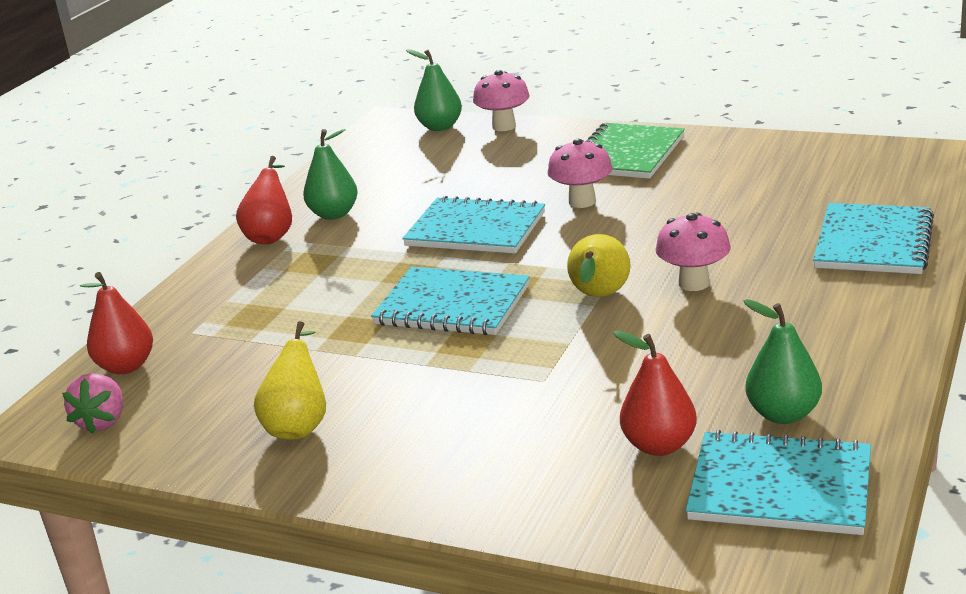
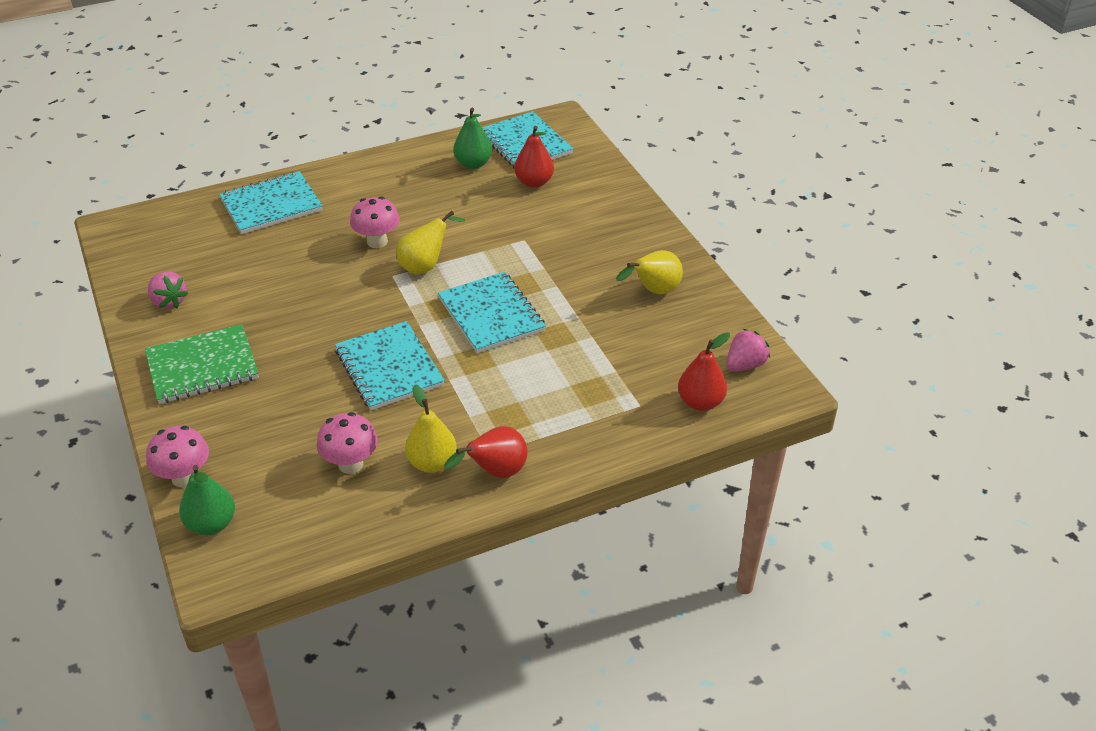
camera: 140 degrees left, 15 degrees up
green pear [303,129,358,220] -> yellow pear [405,385,457,473]
pink mushroom [547,139,612,208] -> pink mushroom moved to [317,412,378,474]
none -> pink strawberry [148,272,189,309]

